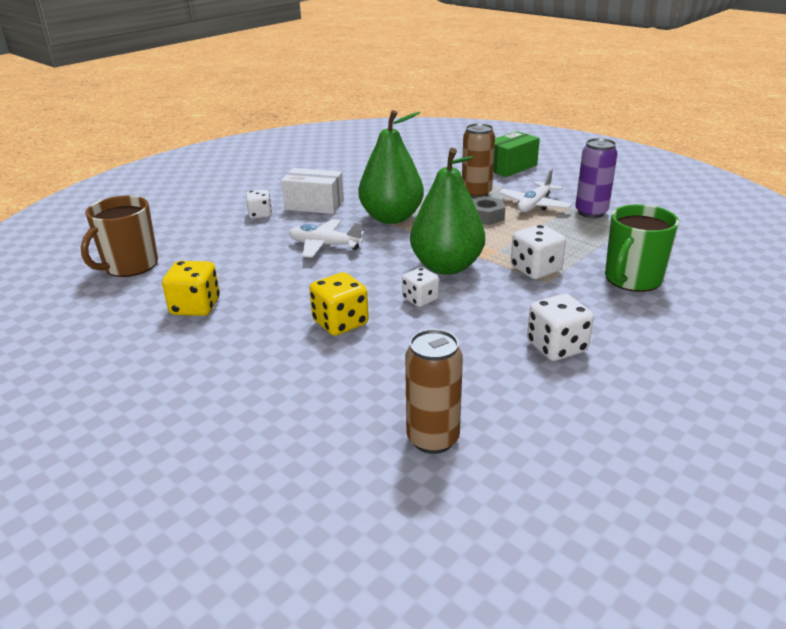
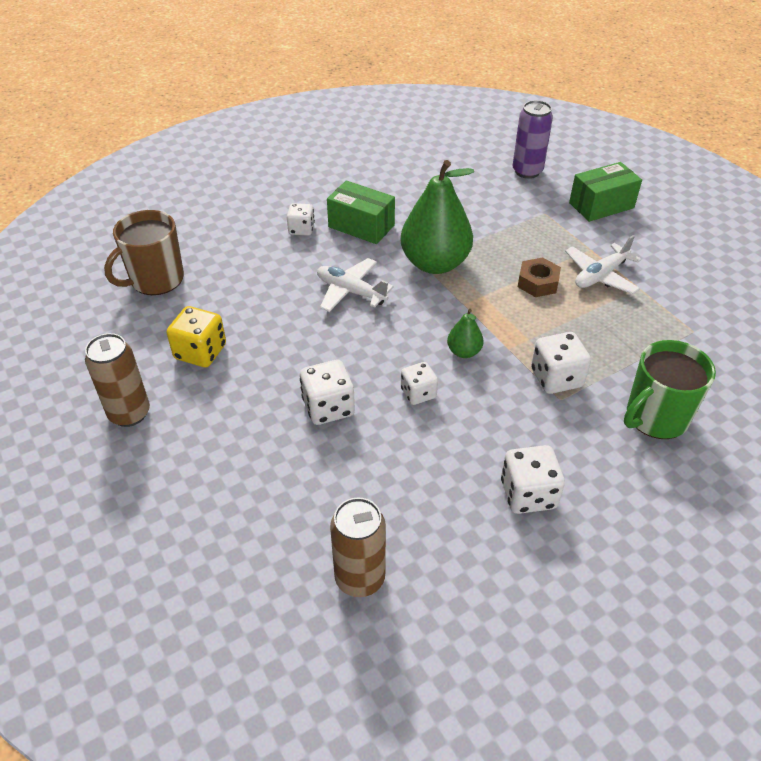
camera: 15 degrees right, 15 degrees up
white box [281,168,344,214] -> green box [327,181,395,244]
yellow dice [309,272,369,336] -> white dice [300,360,355,425]
green pear [410,148,485,275] -> green pear [447,309,484,358], size x0.45
brown can [462,123,495,199] -> brown can moved to [85,333,150,427]
grey nut [472,196,505,225] -> brown nut [518,257,561,297]
purple can [575,138,618,218] -> purple can moved to [512,100,553,179]

